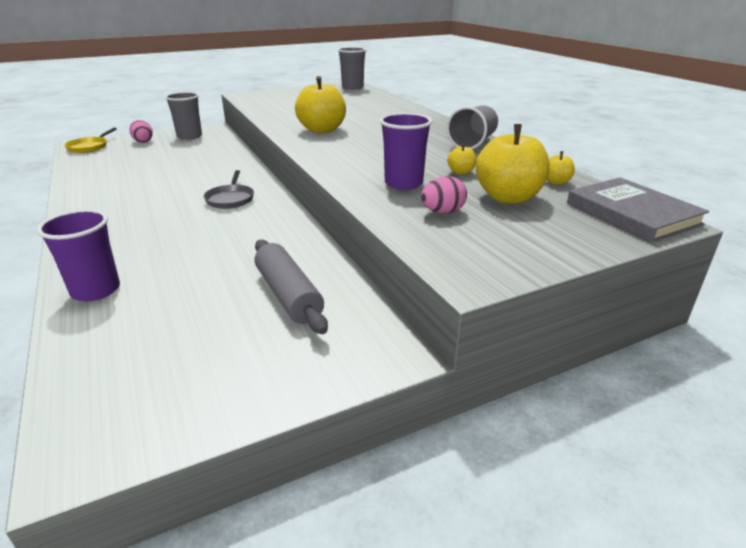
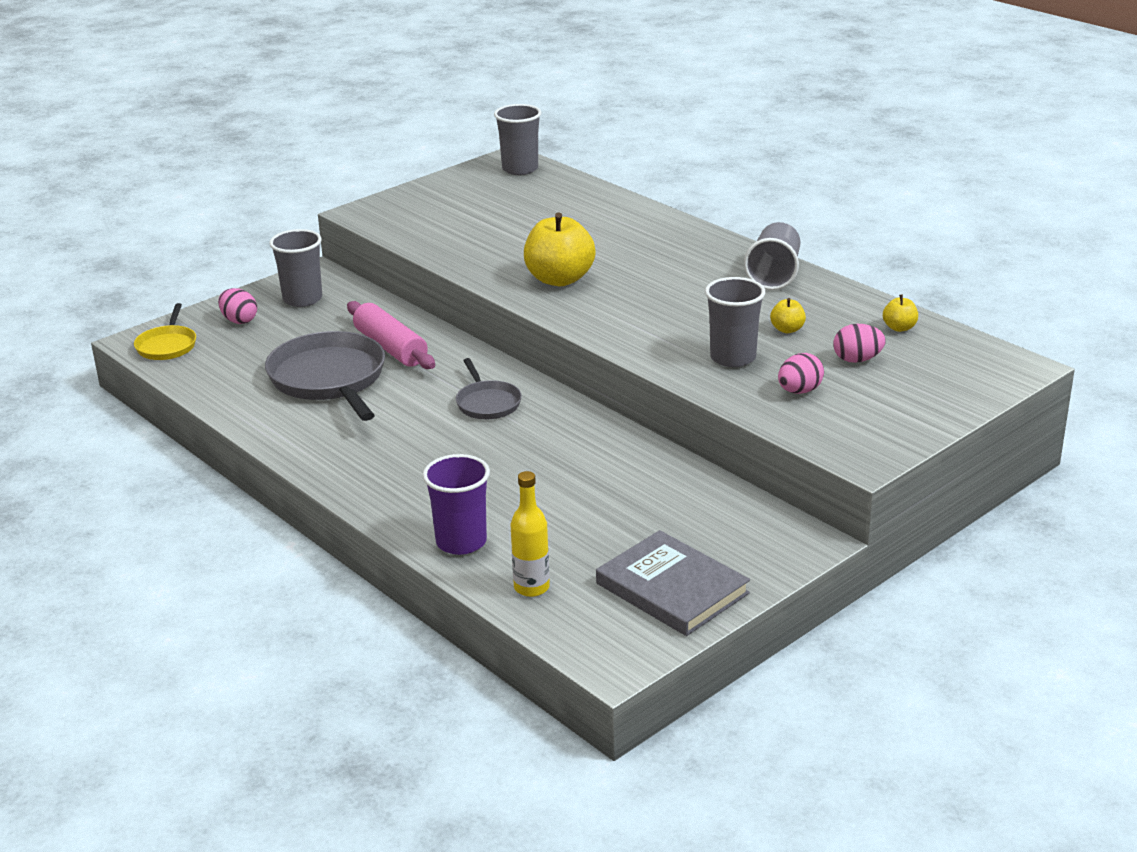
camera: 15 degrees left, 0 degrees up
grey rolling pin [255,240,328,334] -> none
purple cup [380,113,432,190] -> grey cup [705,277,765,367]
yellow apple [476,124,550,204] -> pink egg [833,324,886,363]
grey book [567,177,709,243] -> grey book moved to [596,530,750,636]
none -> grey pan [265,331,385,421]
none -> pink rolling pin [347,301,435,369]
none -> yellow bottle [511,471,550,597]

